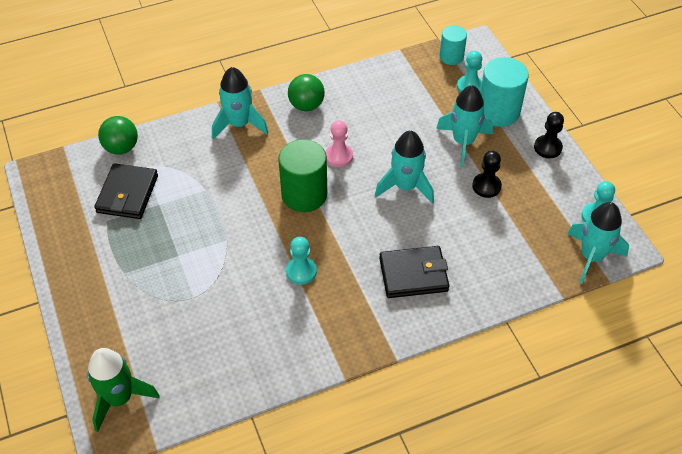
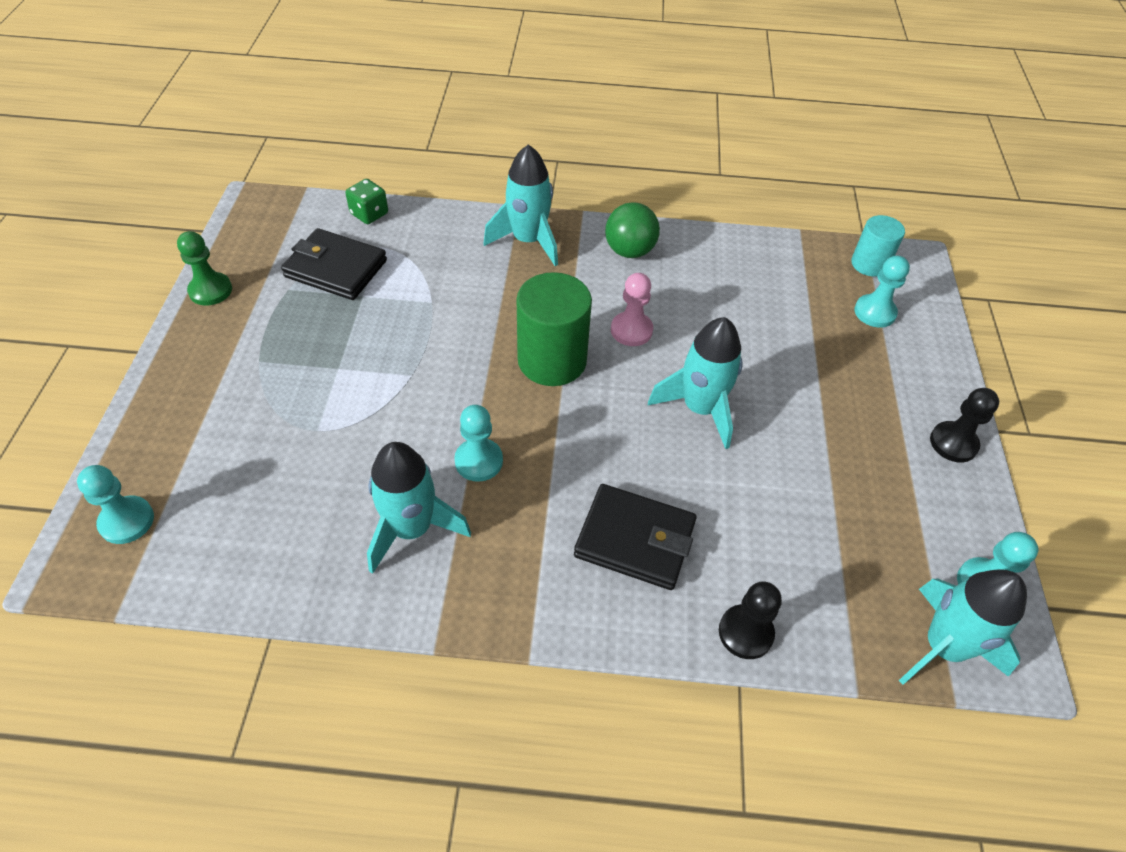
camera: 25 degrees right, 0 degrees up
green rocket [87,348,160,432] -> turquoise pawn [77,465,154,544]
black wallet [94,163,158,219] -> black wallet turned 75 degrees clockwise [281,228,387,300]
green ball [98,116,138,155] -> green dice [345,179,388,224]
turquoise rocket [436,85,493,167] -> turquoise rocket moved to [367,442,471,574]
black pawn [472,151,502,198] -> black pawn moved to [719,581,782,659]
turquoise cylinder [480,57,529,127] -> none
none -> green pawn [177,231,232,306]

